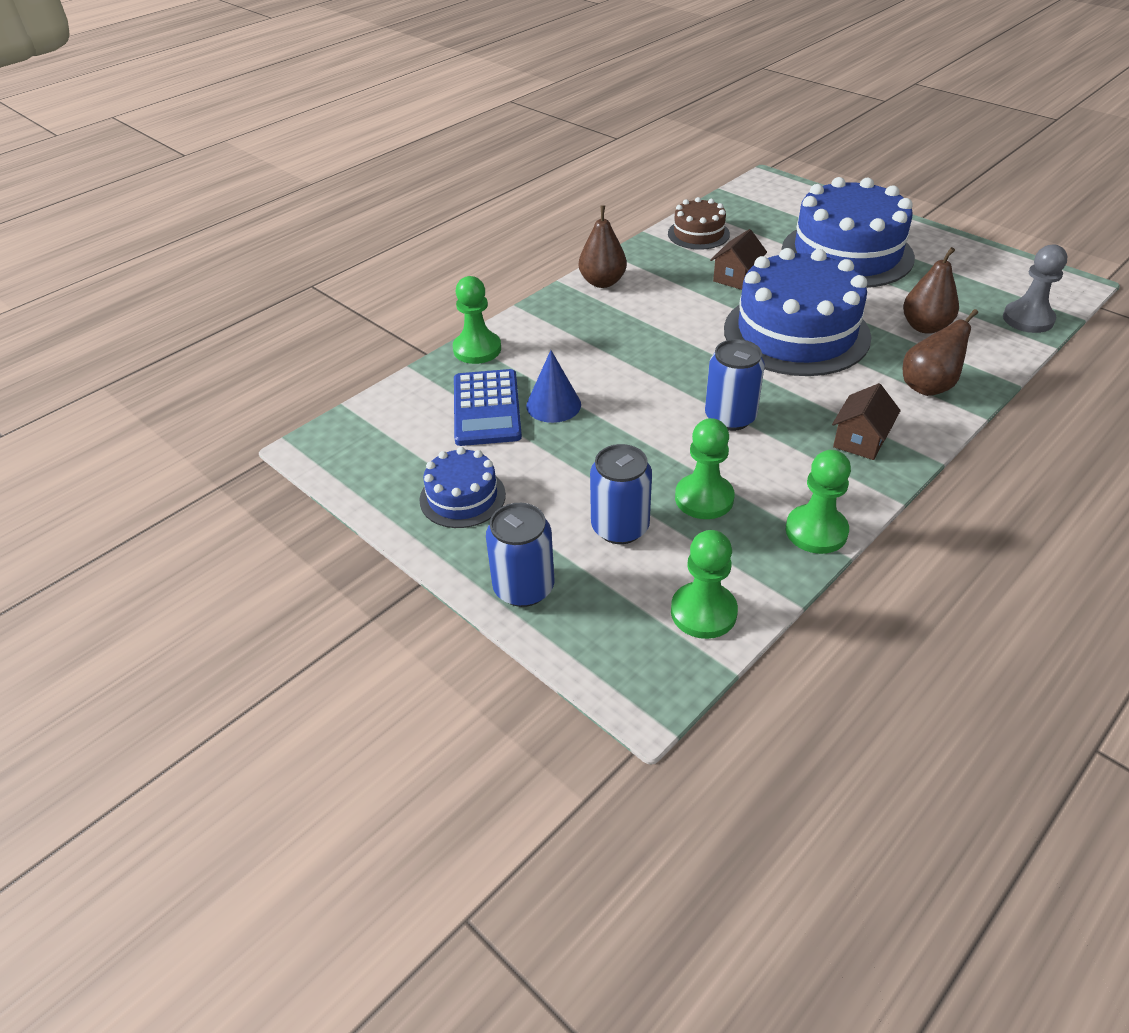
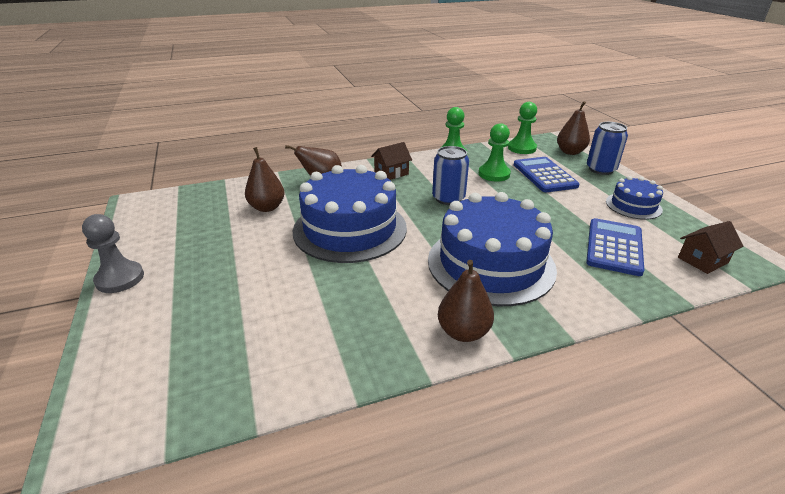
camera: 155 degrees left, 10 degrees down
green pawn [453,276,501,364] -> none
blue cone [526,350,581,423] -> none
blue can [590,444,652,544] -> blue calculator [514,157,580,192]
brown cake [668,197,730,250] -> none
brown house [710,229,767,290] -> brown house moved to [678,221,743,274]
blue cake [781,177,915,288] -> blue cake moved to [428,192,557,306]
grey pawn [1003,244,1067,333] -> grey pawn moved to [82,214,144,293]
none -> brown pear [557,101,590,155]

